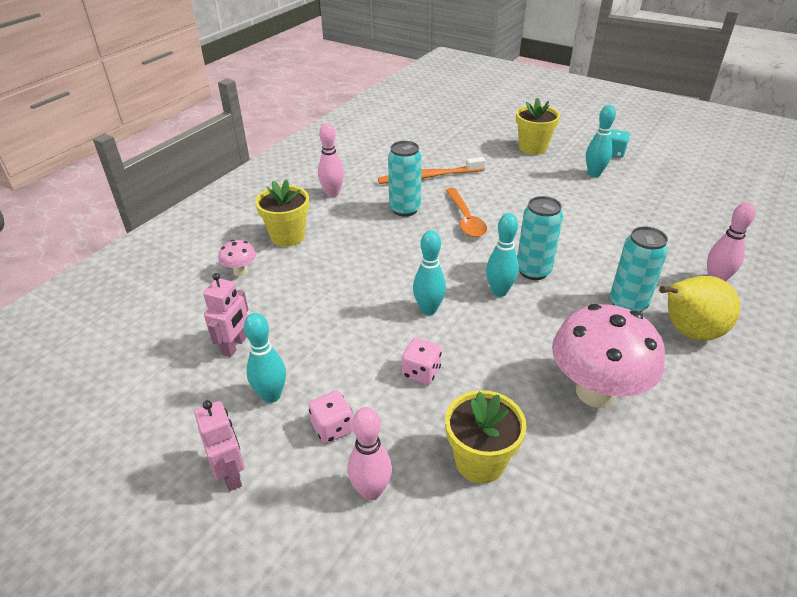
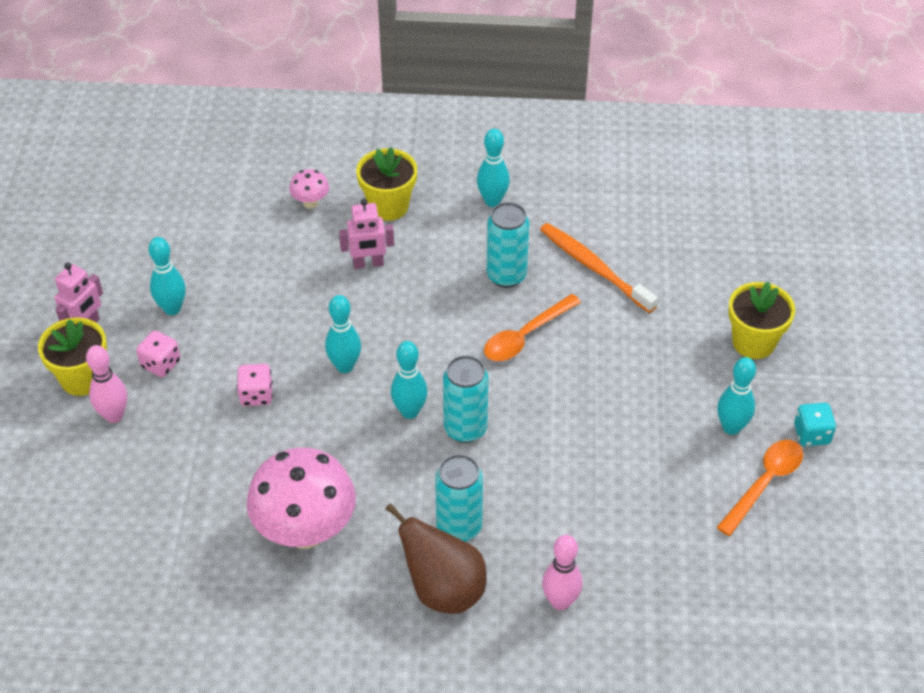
camera: 60 degrees right, 10 degrees up
pink robot [203,273,249,357] -> pink robot moved to [339,199,394,269]
pink bowling pin [318,123,344,197] -> turquoise bowling pin [477,129,510,207]
yellow flower pot [445,390,526,484] -> yellow flower pot moved to [38,318,107,396]
yellow pear [659,276,740,341] -> brown pear [385,503,487,614]
none -> orange spoon [717,440,803,536]

